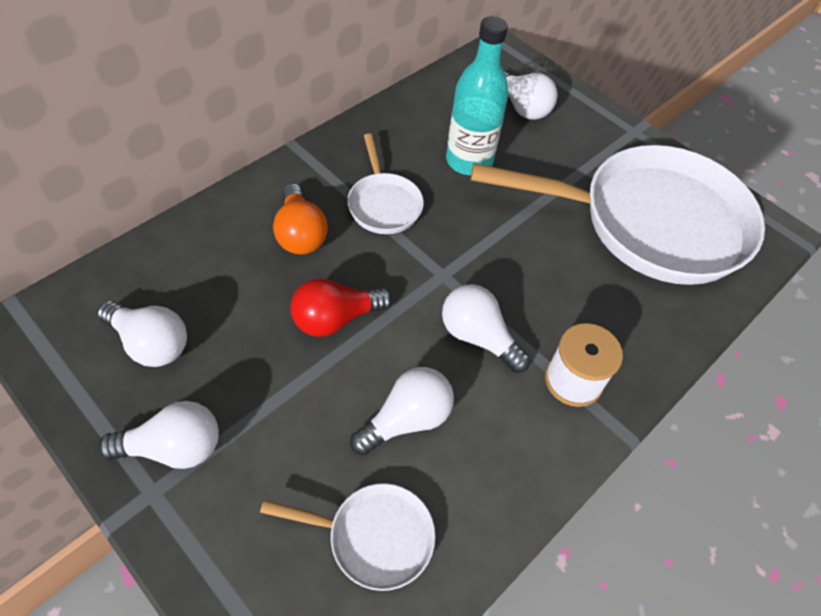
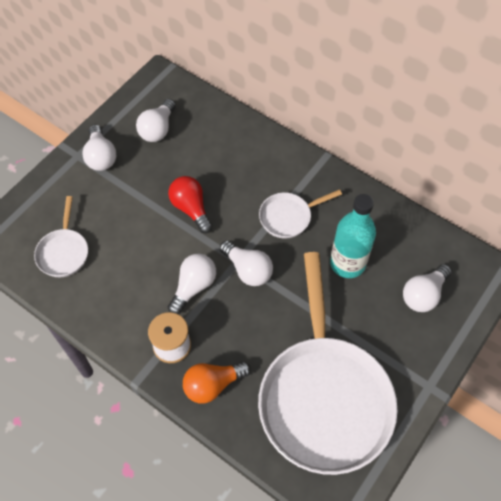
camera: 85 degrees right, 5 degrees up
orange light bulb [273,183,328,255] -> orange light bulb moved to [183,361,251,404]
white light bulb [350,367,454,455] -> white light bulb moved to [220,240,273,286]

